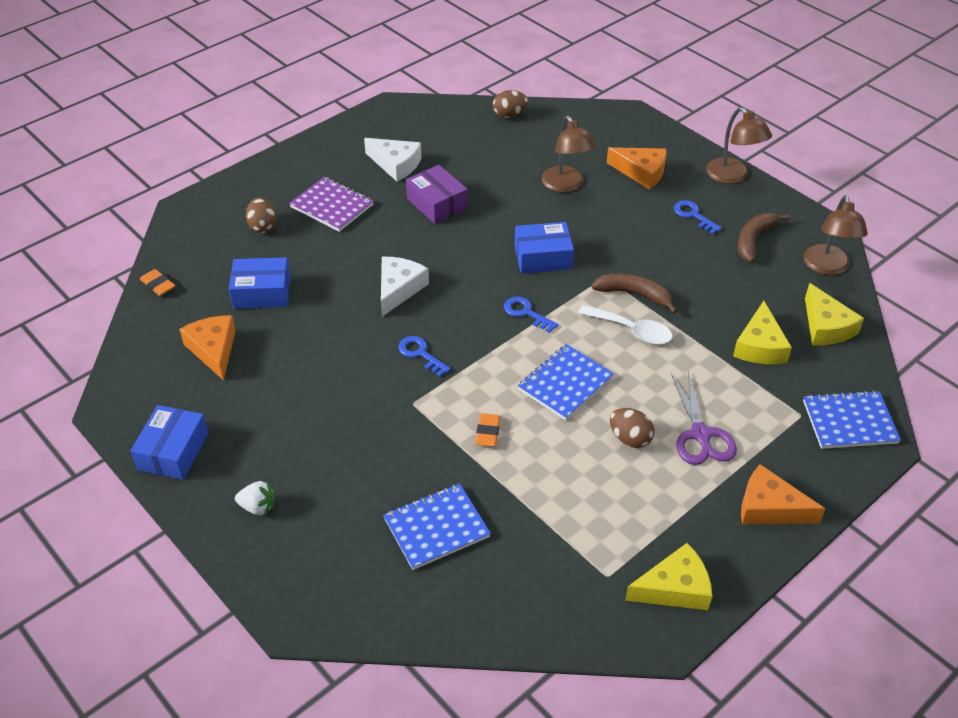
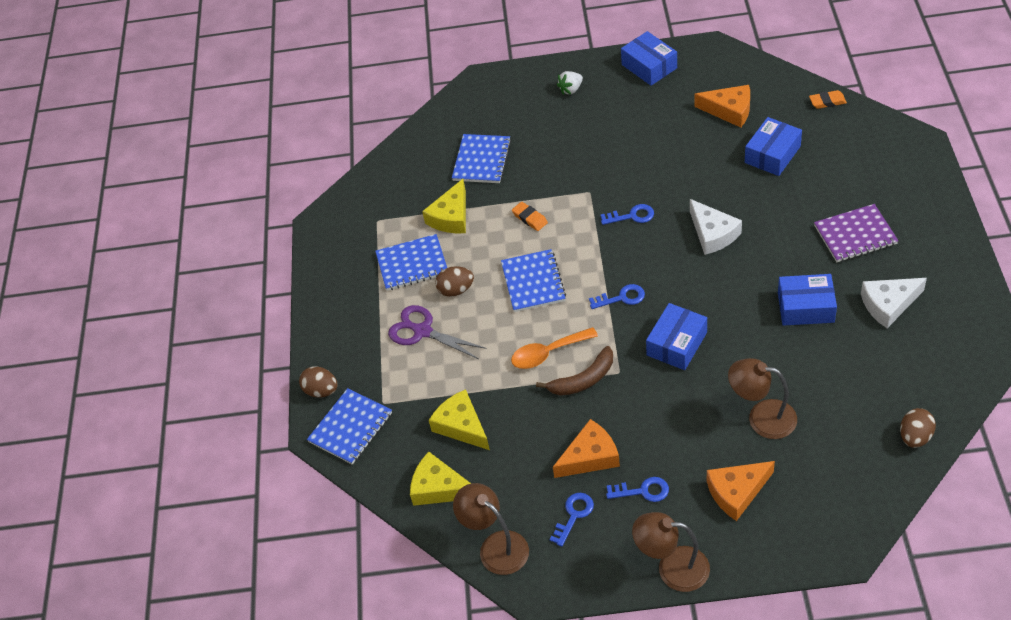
camera: 135 degrees right, 5 degrees up
brown egg [246,198,277,233] -> brown egg moved to [299,366,338,398]
purple box [406,165,468,224] -> blue box [778,274,837,326]
white spoon [578,305,673,345] -> orange spoon [511,327,598,369]
yellow cheese [625,543,712,610] -> yellow cheese moved to [422,179,466,233]
brown banana [738,213,790,262] -> blue key [550,493,594,547]
orange cheese [741,464,825,524] -> orange cheese moved to [553,419,620,478]
none -> blue notebook [375,234,447,291]

